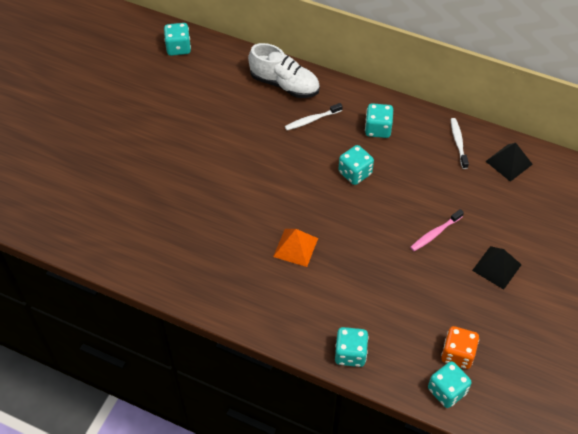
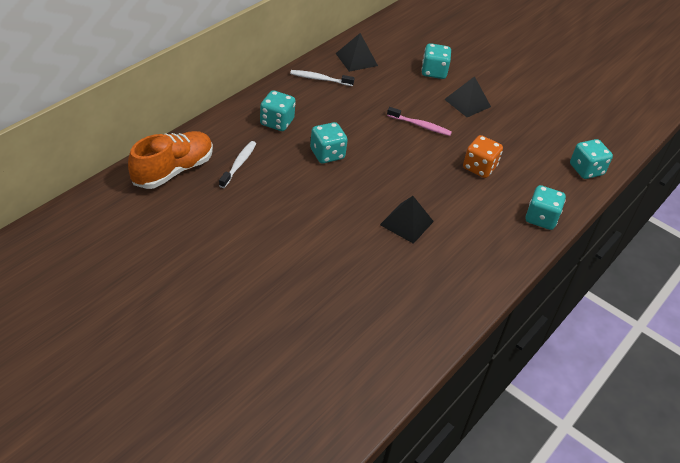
camera: 80 degrees left, 10 degrees down
turquoise dice [164,23,191,56] -> turquoise dice moved to [421,43,451,79]
white shoe [248,43,320,98] -> orange shoe [128,131,213,189]
orange pyramid [273,229,318,267] -> black pyramid [380,196,434,244]
white toothbrush [285,103,343,130] -> white toothbrush turned 150 degrees counterclockwise [219,141,256,188]
pink toothbrush [410,209,464,251] -> pink toothbrush turned 45 degrees counterclockwise [387,107,452,136]
orange dice [441,326,479,369] -> orange dice moved to [463,135,503,178]

